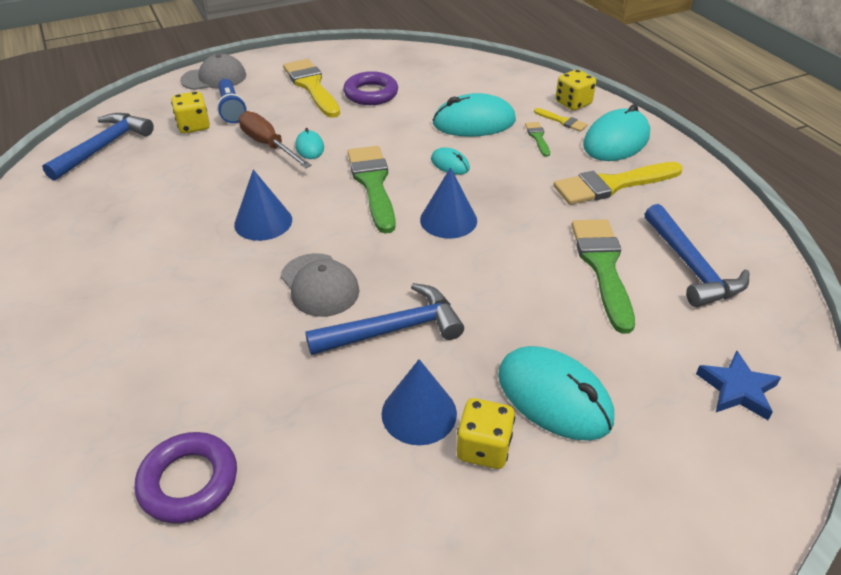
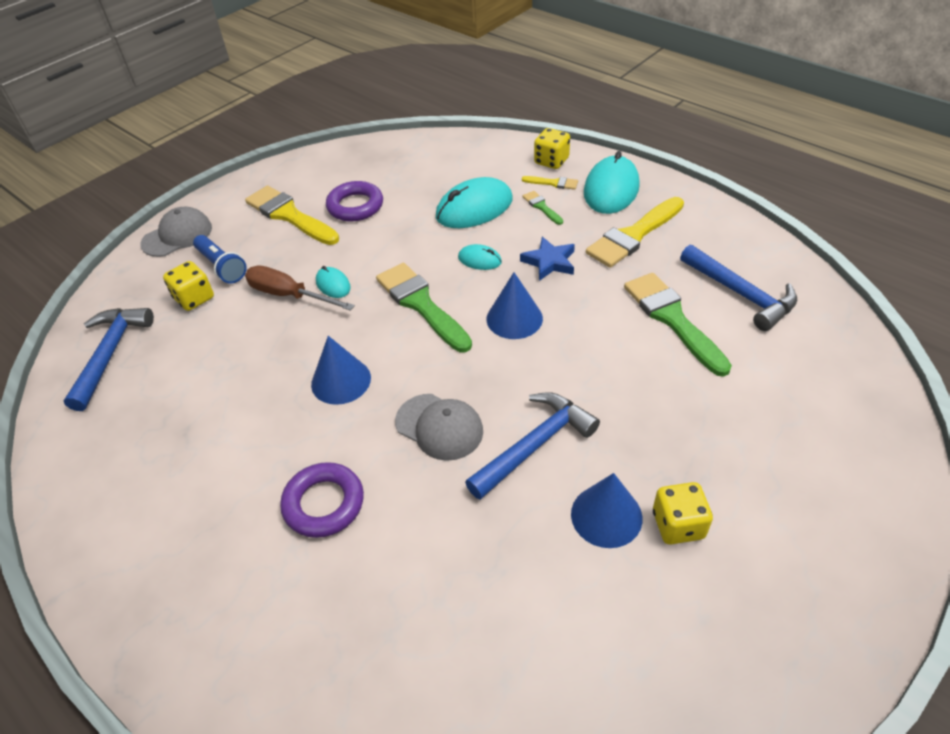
camera: 20 degrees left, 5 degrees up
purple ring [135,432,237,523] -> purple ring moved to [280,462,364,538]
turquoise mouse [498,346,614,441] -> none
blue star [696,351,781,420] -> blue star moved to [520,237,575,281]

